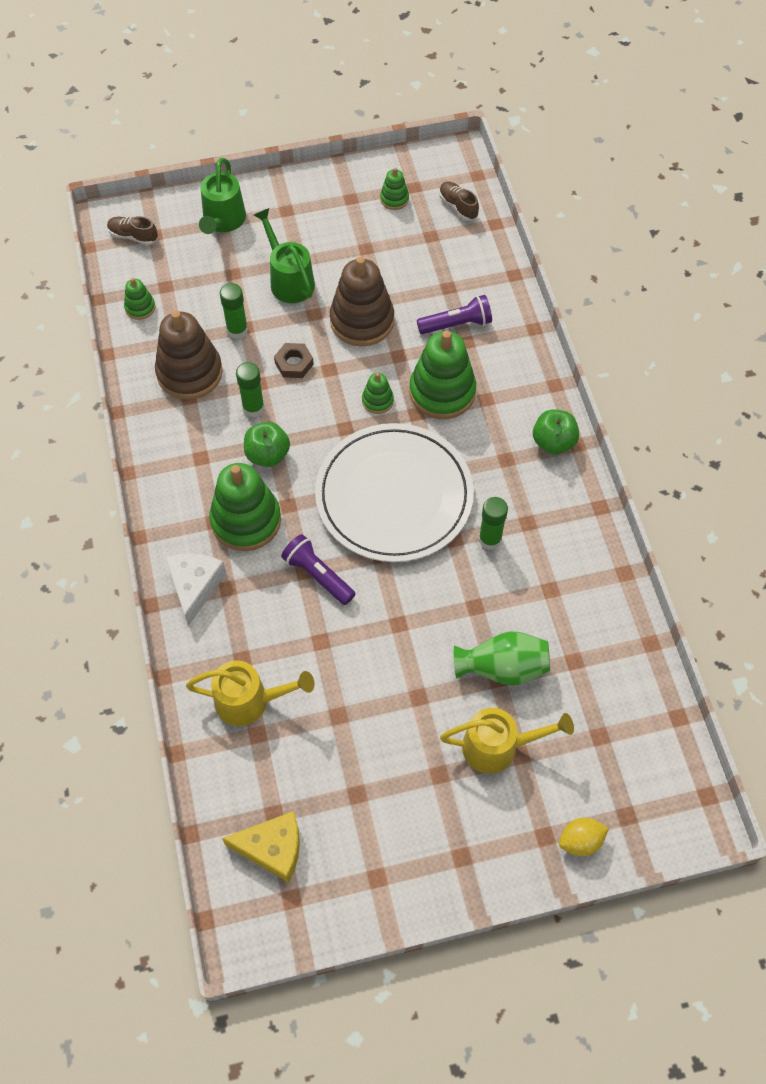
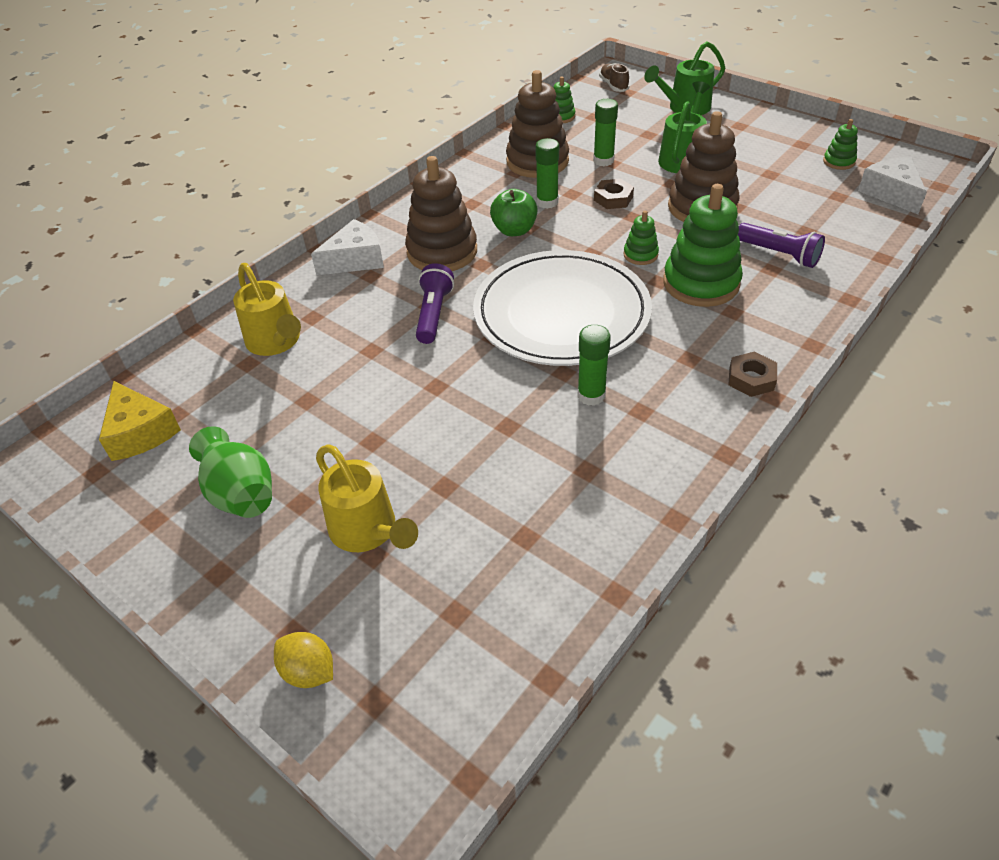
camera: 55 degrees right, 15 degrees down
green stacking toy [210,463,281,551] -> brown stacking toy [405,156,477,271]
brown shoe [439,181,479,221] -> white cheese [858,157,927,214]
green vase [454,631,550,686] -> green vase moved to [189,426,272,518]
green apple [533,409,579,454] -> brown nut [729,351,777,397]

